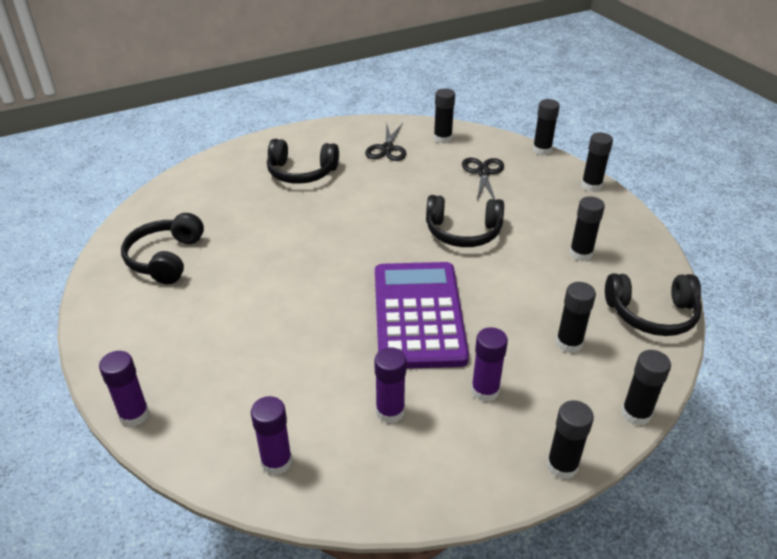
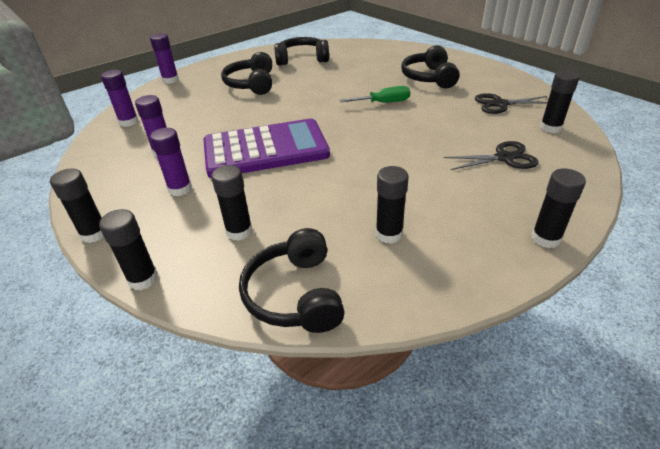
camera: 80 degrees right, 0 degrees up
black headphones [426,195,504,247] -> black headphones moved to [221,52,272,95]
black glue stick [533,99,560,155] -> none
none -> green screwdriver [340,86,410,103]

